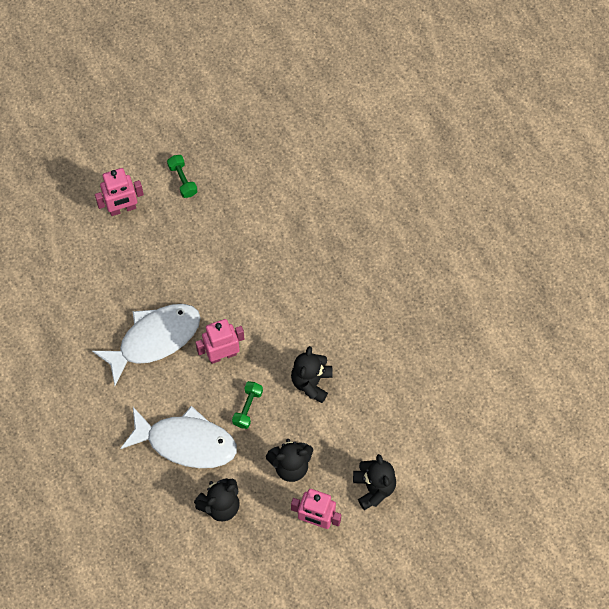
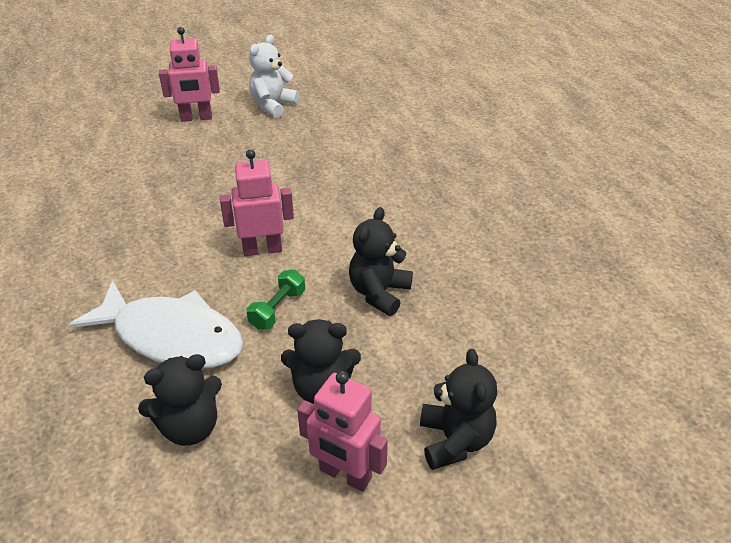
camera: 10 degrees right, 25 degrees down
white fish [92,304,201,386] -> none
green dumbbell [167,155,197,198] -> white teddy bear [249,35,299,118]

